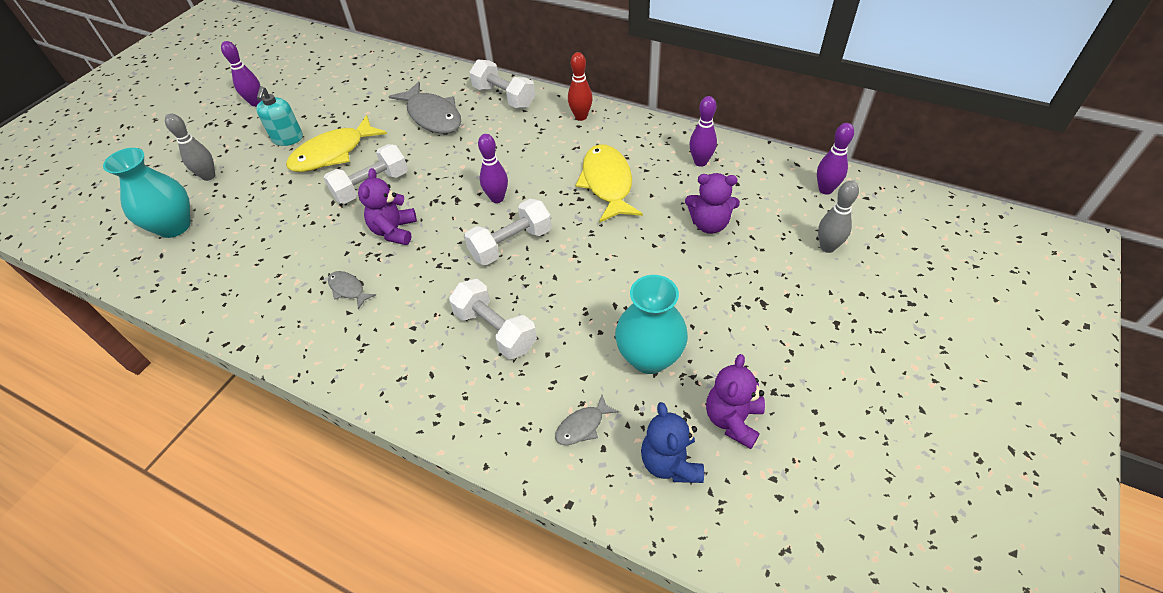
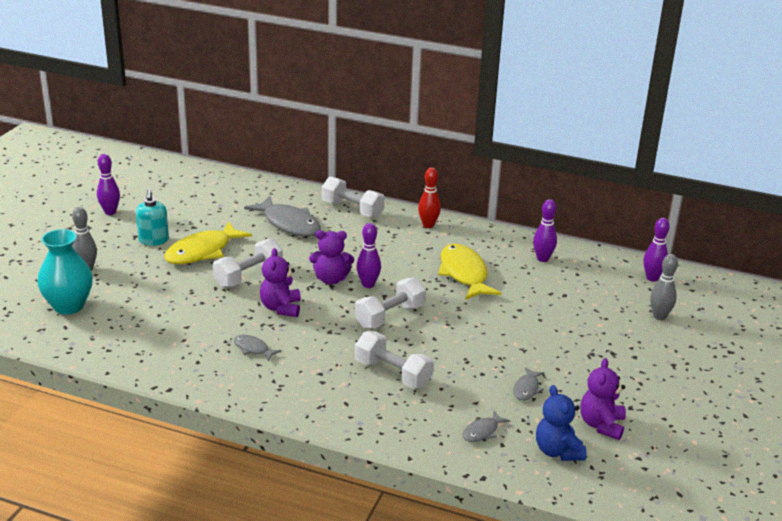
camera: 10 degrees left, 20 degrees down
turquoise vase [615,275,688,374] -> grey fish [513,367,545,401]
purple teddy bear [685,173,740,234] -> purple teddy bear moved to [309,230,354,285]

